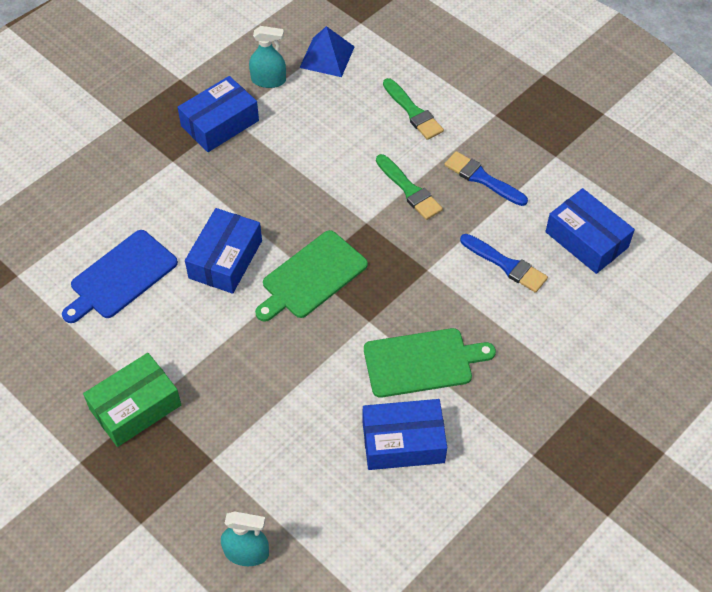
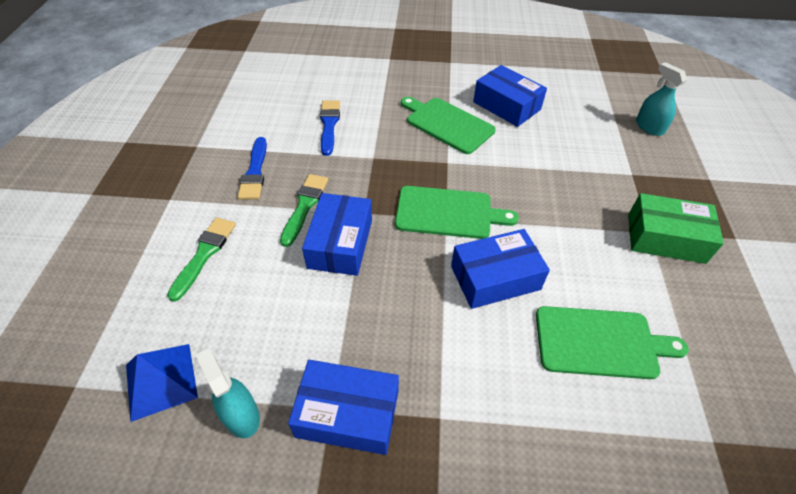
camera: 130 degrees left, 5 degrees down
blue cutting board [62,230,178,323] -> green cutting board [536,306,689,379]
blue box [545,188,635,274] -> blue box moved to [302,193,372,276]

